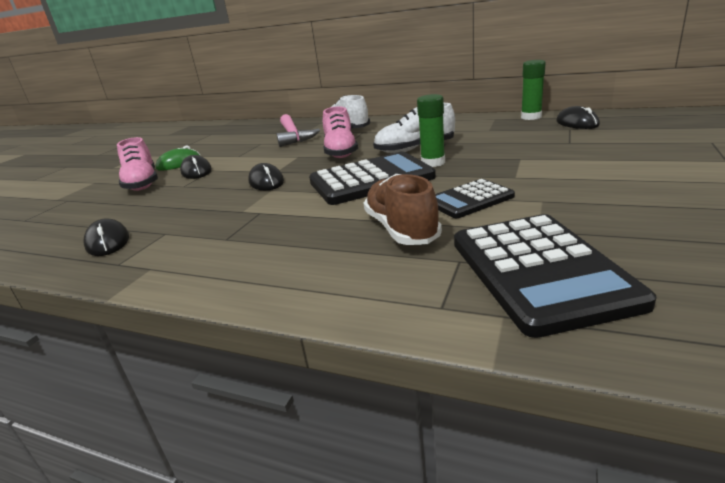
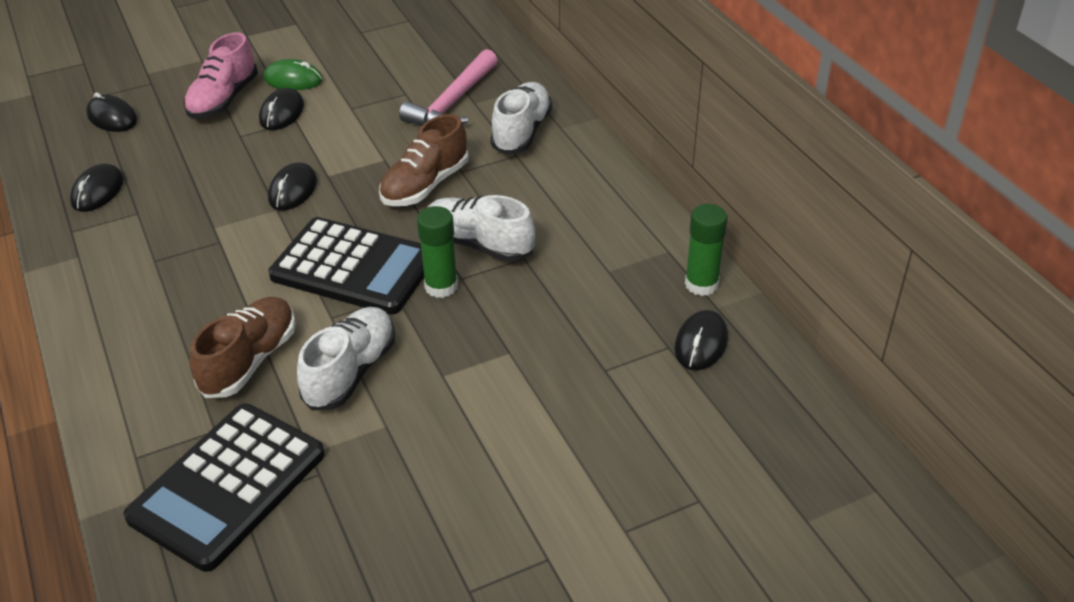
camera: 40 degrees right, 15 degrees up
pink shoe [323,106,358,158] -> brown shoe [379,114,469,206]
black calculator [435,179,515,218] -> white shoe [297,307,395,410]
none -> black mouse [86,92,137,132]

